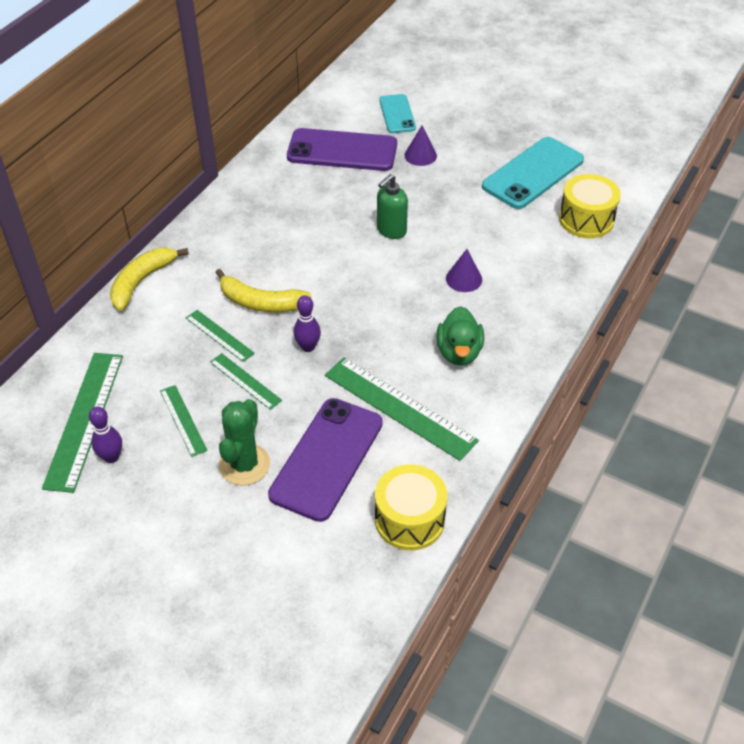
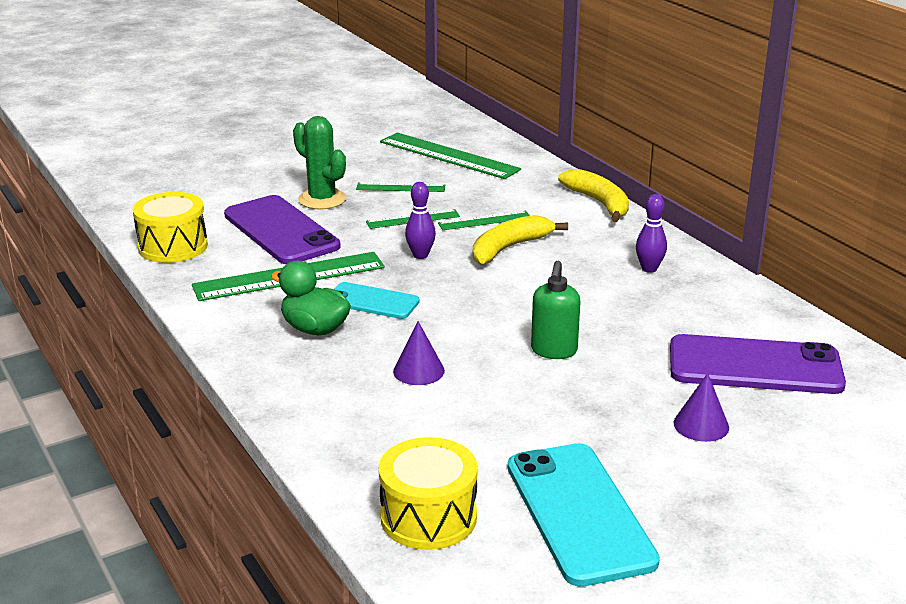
camera: 120 degrees right, 20 degrees down
purple bowling pin [89,406,122,463] -> purple bowling pin moved to [636,194,667,273]
purple phone [287,128,397,171] -> purple phone turned 60 degrees clockwise [670,334,846,394]
green soap dispenser [377,174,408,239] -> green soap dispenser turned 150 degrees counterclockwise [531,261,580,359]
turquoise phone [379,94,416,133] -> turquoise phone moved to [334,282,420,319]

